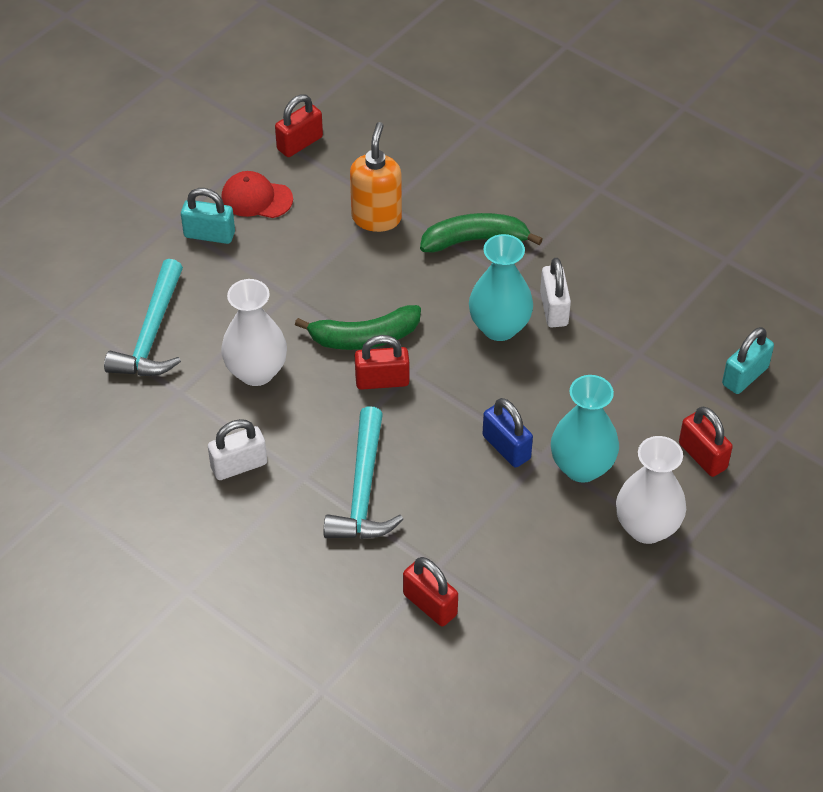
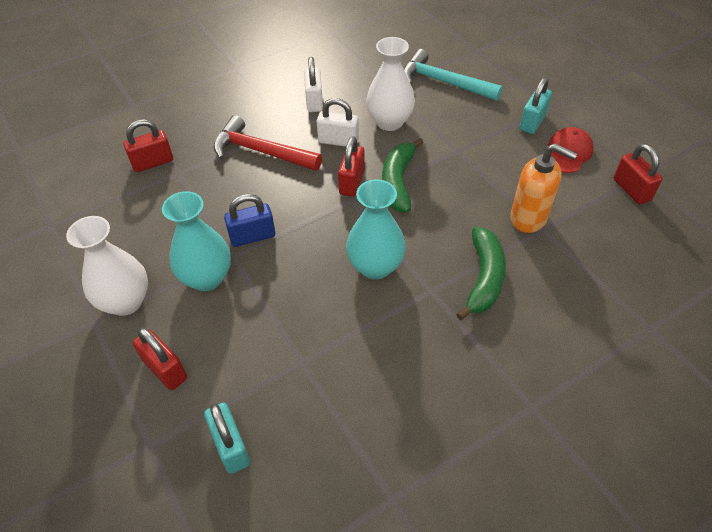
camera: 110 degrees right, 0 degrees up
turquoise hammer [324,406,403,539] -> red hammer [214,115,322,171]
white padlock [540,258,571,327] -> white padlock moved to [317,98,359,147]
red padlock [679,407,733,477] -> red padlock turned 60 degrees clockwise [133,327,187,390]

